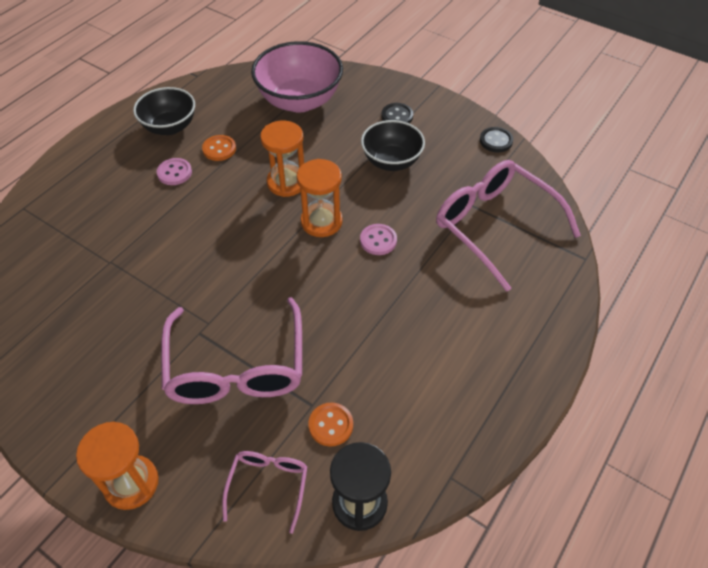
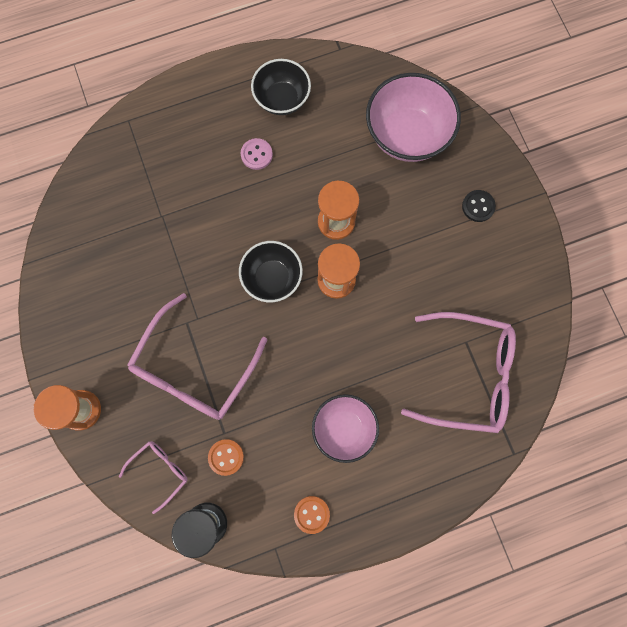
camera: 35 degrees right, 25 degrees up
orange button [202,135,236,161] -> orange button moved to [294,496,330,534]
pink button [360,224,397,255] -> none
black bowl [361,120,425,171] -> black bowl moved to [239,241,303,302]
pink glasses [436,160,581,292] -> pink glasses turned 105 degrees clockwise [401,312,516,433]
black button [480,127,513,152] -> none
none -> pink bowl [312,394,379,463]

